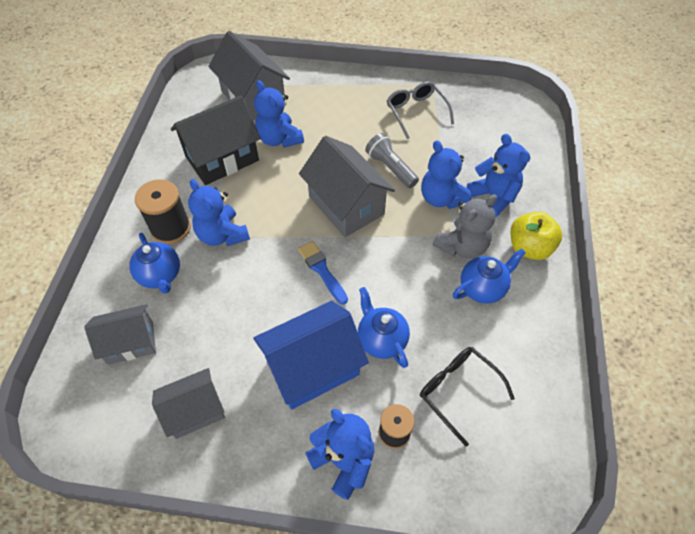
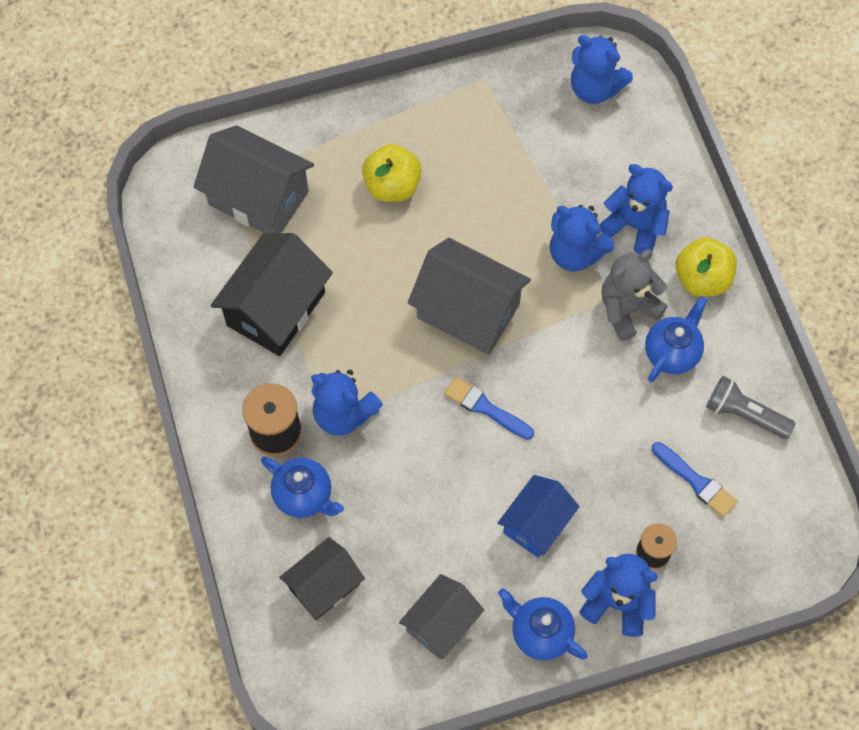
camera: 25 degrees left, 10 degrees up
grey house [84,304,156,365] -> black house [279,537,365,620]
blue house [253,301,369,410] -> blue house [498,475,580,558], size x0.64
blue teddy bear [254,80,304,147] -> blue teddy bear moved to [571,35,633,104]
blue teapot [358,287,410,368] -> blue teapot moved to [498,588,588,661]
grey flashlight [365,133,419,188] -> grey flashlight moved to [706,376,796,439]
grey glasses [387,81,454,139] -> none
black glasses [420,347,515,446] -> blue brush [652,442,738,517]
grey teddy bear [433,194,497,259] -> grey teddy bear turned 150 degrees counterclockwise [601,249,668,341]
none -> yellow apple [362,144,422,202]

